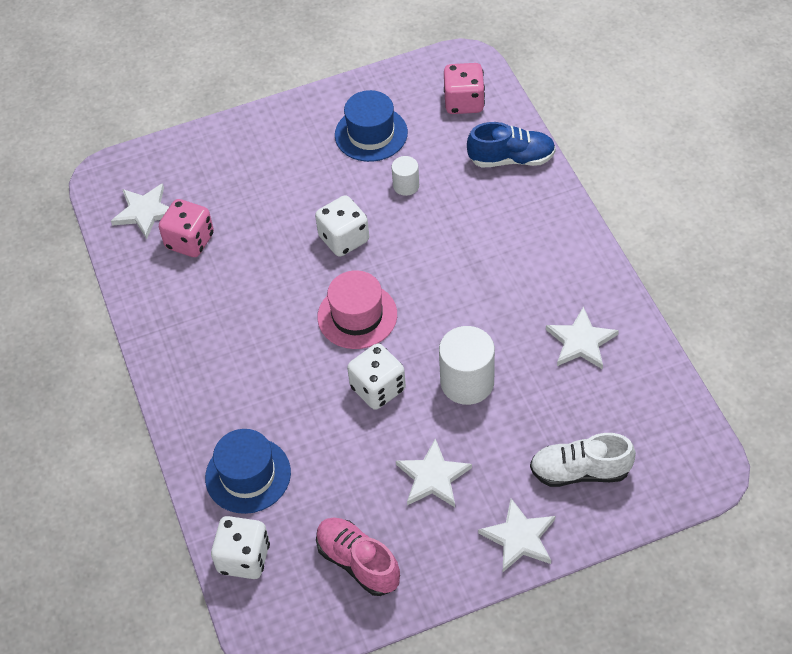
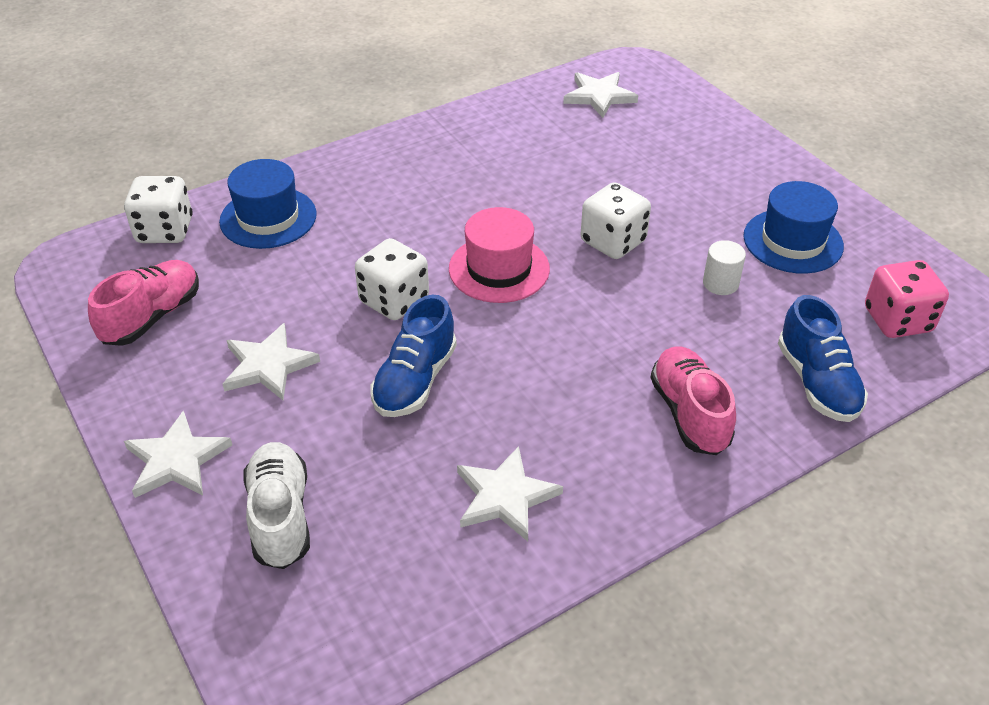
camera: 75 degrees right, 10 degrees down
pink dice [159,199,214,257] -> none
white cylinder [439,326,495,405] -> blue shoe [370,295,457,417]
none -> pink shoe [650,347,736,455]

